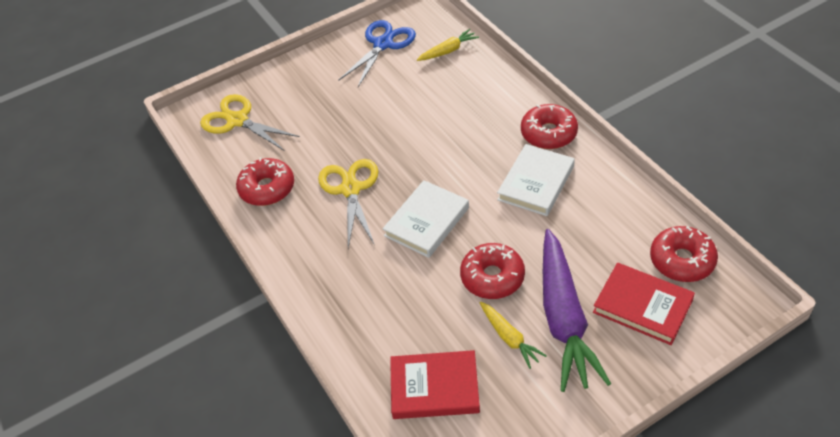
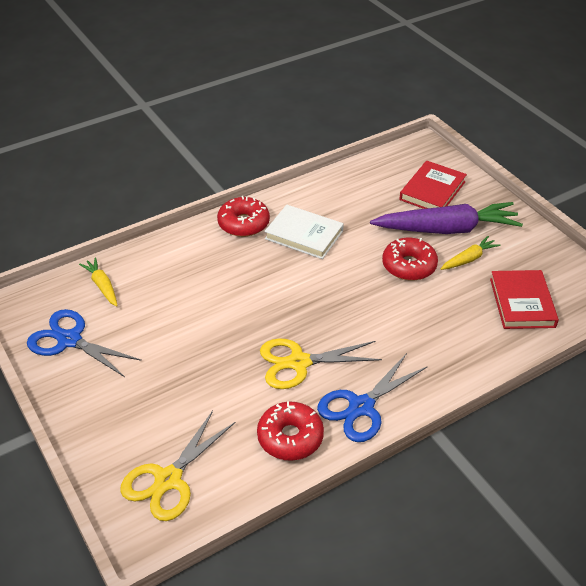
camera: 95 degrees left, 5 degrees down
white book [383,180,469,258] -> none
red donut [650,226,718,282] -> none
none -> blue scissors [317,353,428,442]

